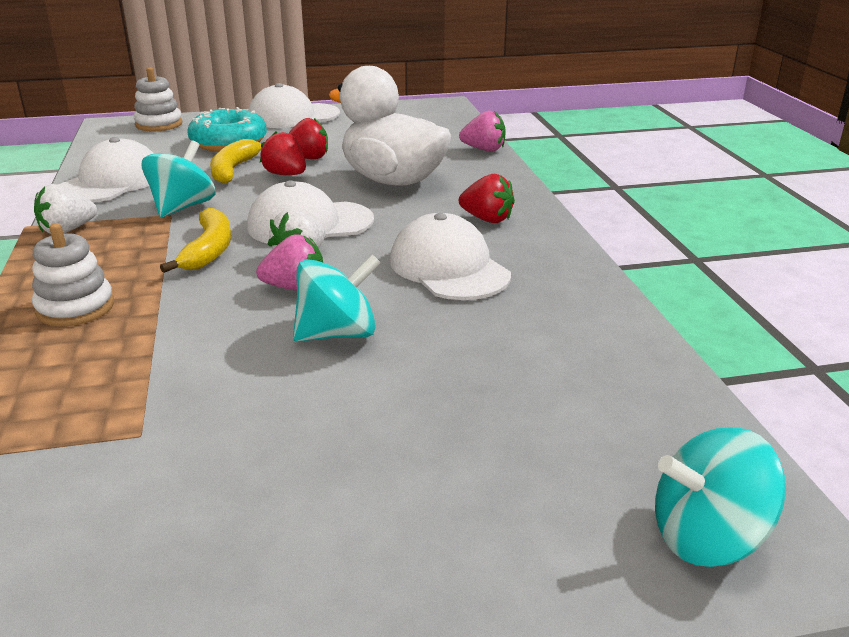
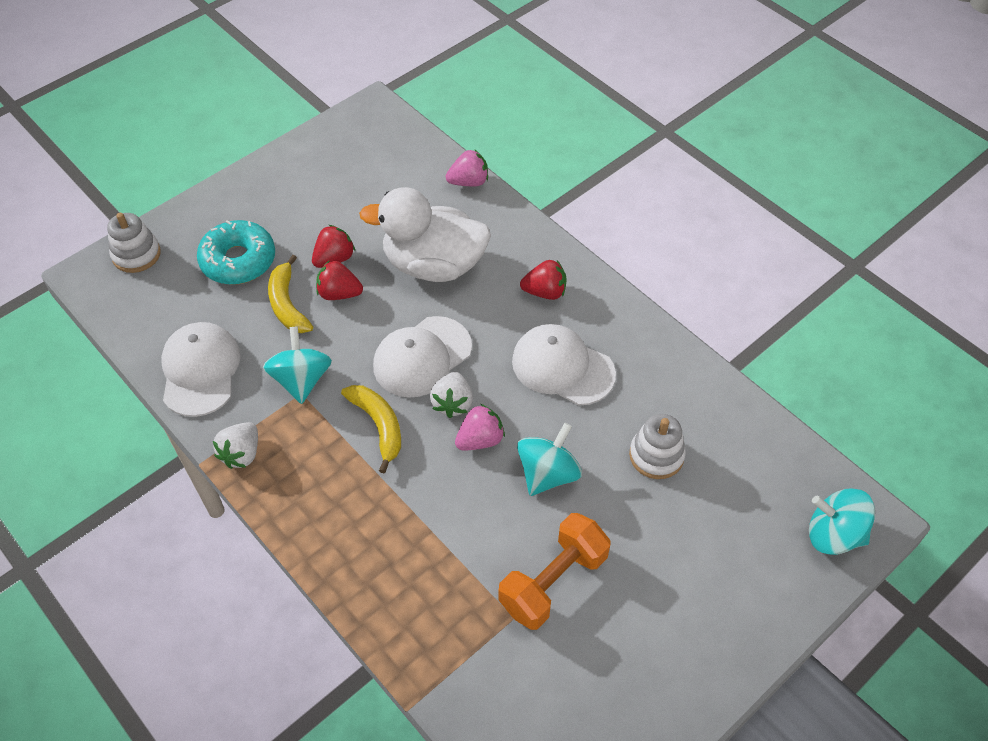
camera: 30 degrees left, 25 degrees up
white stacking toy [32,223,114,326] -> white stacking toy moved to [629,414,686,479]
white cap [248,83,340,128] -> none
turquoise spinning top [655,427,786,567] -> turquoise spinning top turned 60 degrees clockwise [809,488,875,555]
none -> orange dumbbell [498,513,611,630]

